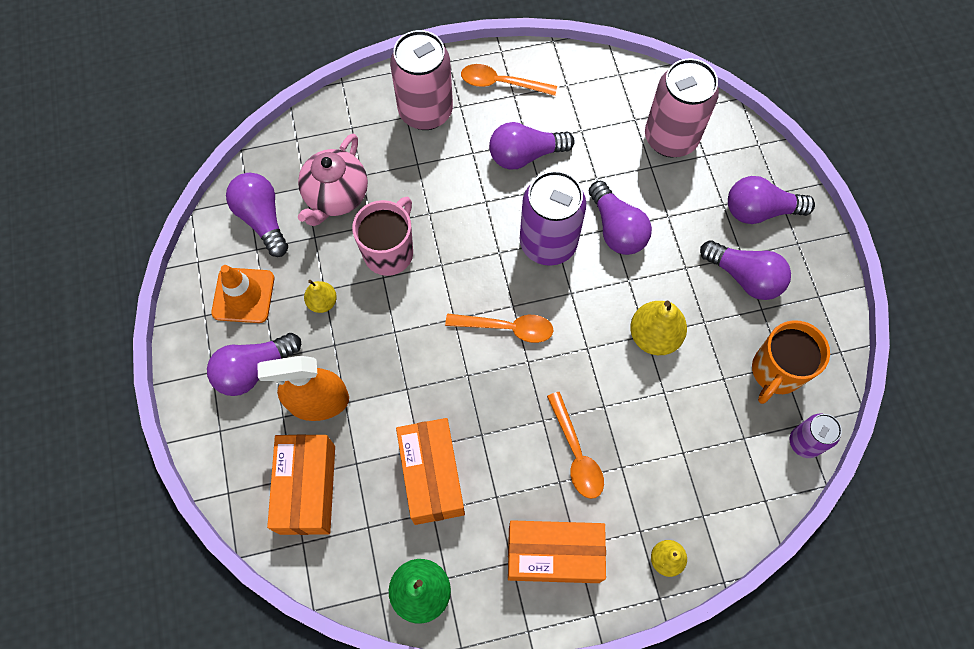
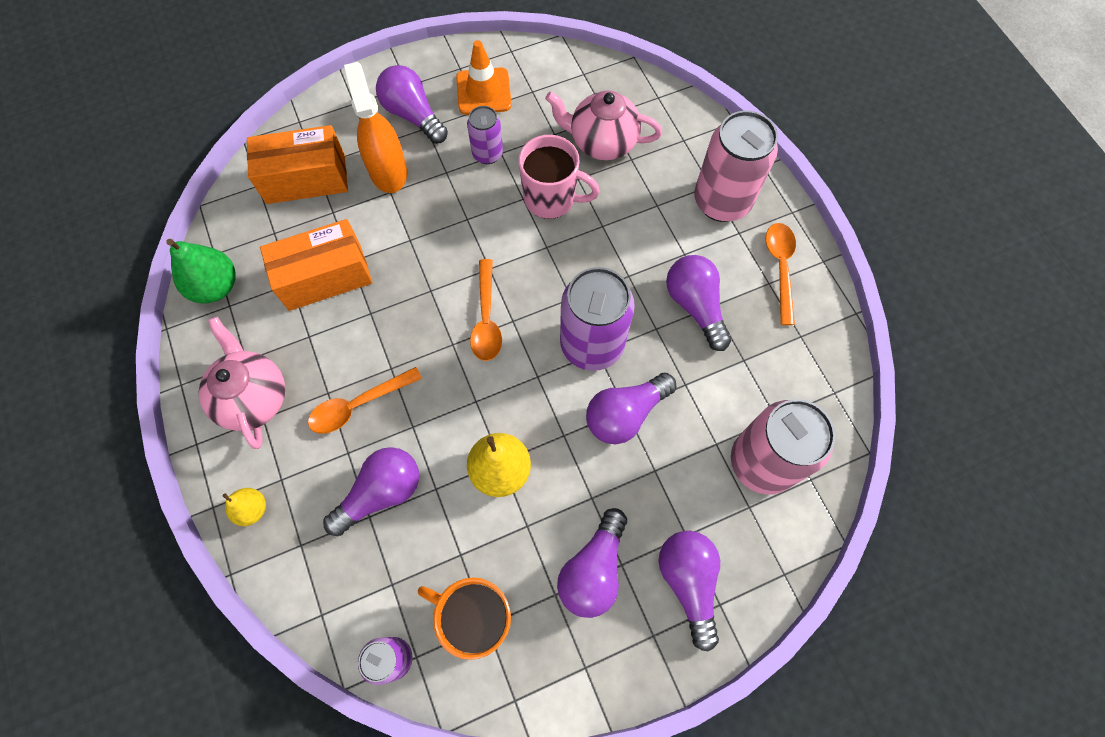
camera: 80 degrees right, 0 degrees up
purple light bulb [226,173,288,257] -> purple light bulb moved to [323,447,419,536]
yellow pear [304,280,337,313] -> purple can [467,106,503,164]
orange box [508,520,606,583] -> pink teapot [199,317,285,449]

